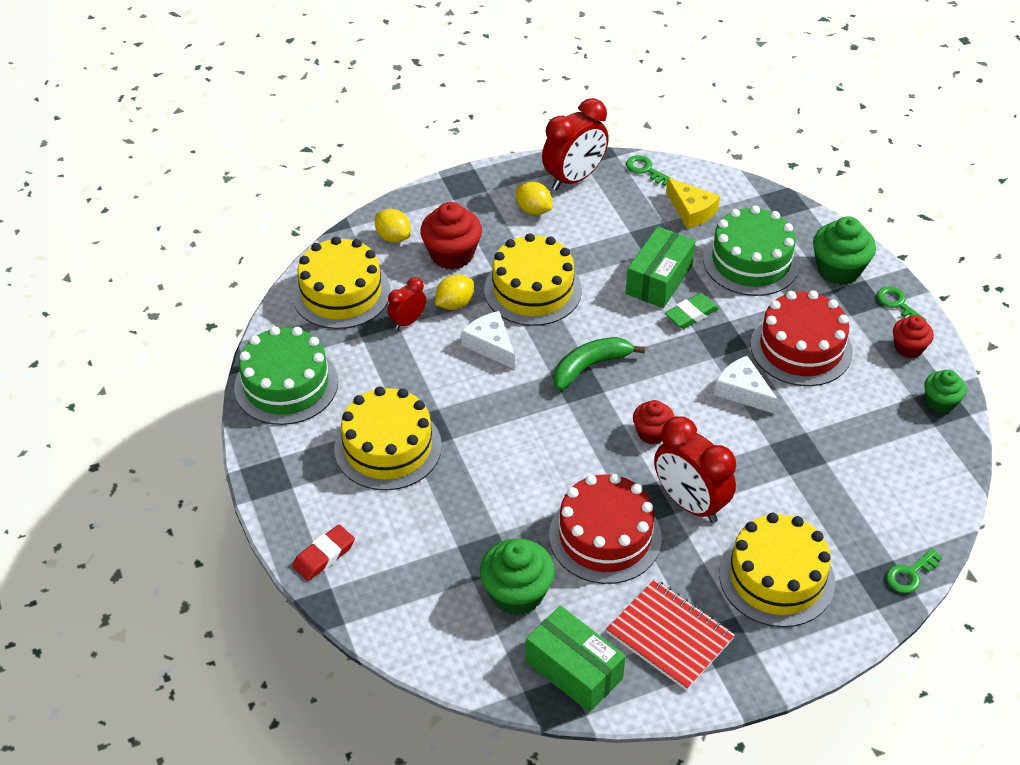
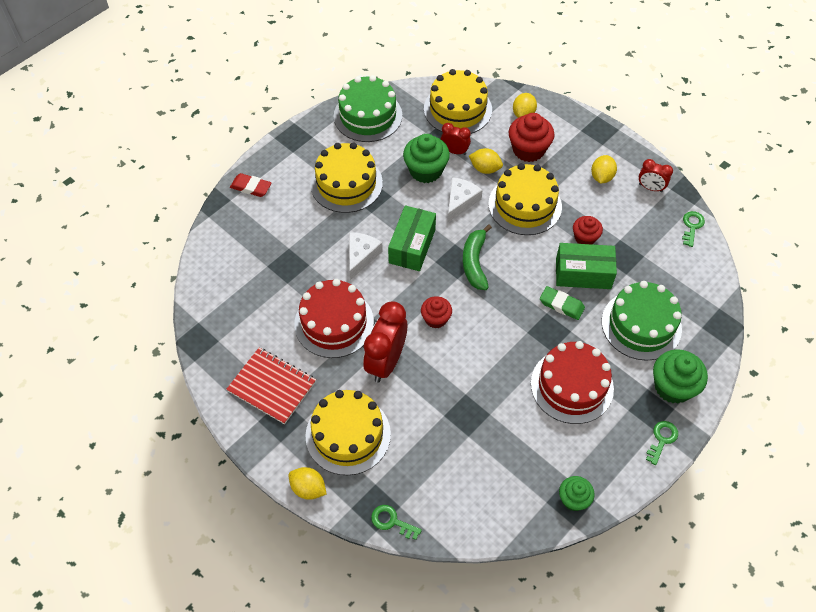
camera: 65 degrees right, 10 degrees up
green cupcake [480,538,555,616] -> green cupcake moved to [403,134,450,183]
green box [526,606,626,712] -> green box moved to [388,205,436,271]
red clock [542,98,609,190] -> red clock [639,159,673,192], size x0.54
green banana [553,337,645,390] -> green banana turned 120 degrees counterclockwise [463,225,492,290]
red notebook [606,579,735,691] -> red notebook turned 75 degrees counterclockwise [226,348,316,424]
yellow cheese [666,178,720,229] -> none
white cheese [714,356,778,414] -> white cheese moved to [349,232,383,280]
red cupcake [893,315,934,358] -> red cupcake moved to [573,216,603,245]
none -> yellow lemon [288,467,326,500]

